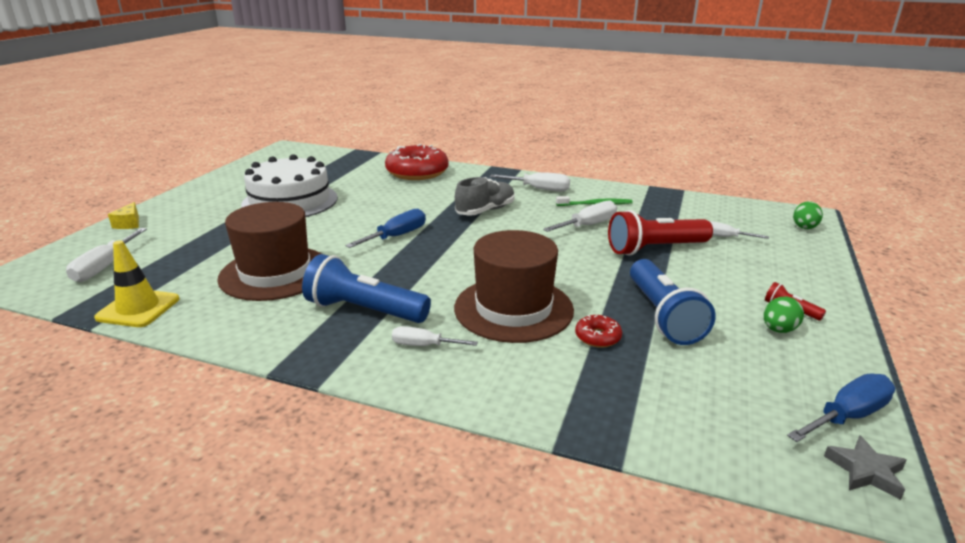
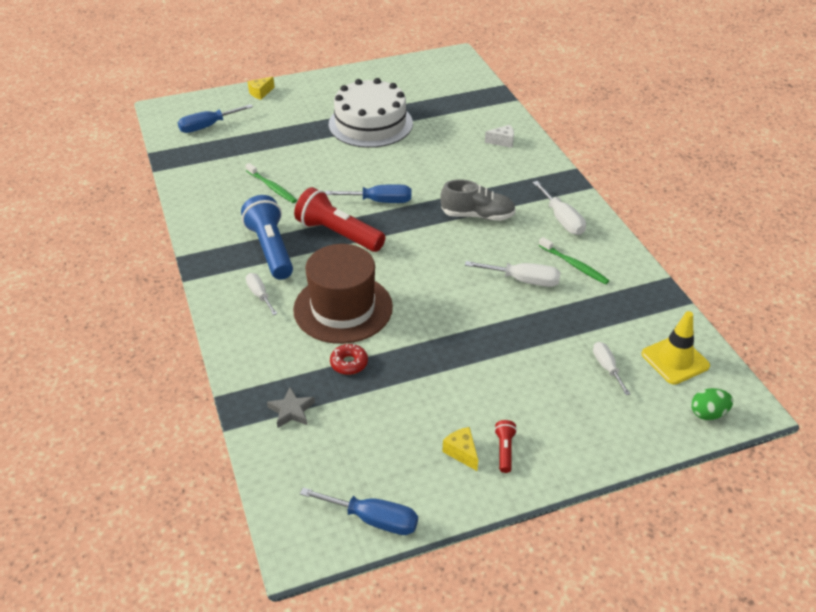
camera: 50 degrees right, 15 degrees up
white screwdriver [66,228,147,282] -> blue screwdriver [178,104,253,133]
yellow traffic cone [94,240,179,327] -> yellow traffic cone moved to [641,311,710,385]
brown hat [217,202,322,301] -> green toothbrush [245,163,297,203]
red donut [385,144,449,180] -> white cheese [485,125,514,148]
red flashlight [608,210,713,256] -> red flashlight moved to [294,187,385,252]
blue flashlight [630,259,716,345] -> none
green egg [764,297,804,333] -> yellow cheese [443,427,478,471]
grey star [824,435,907,500] -> grey star moved to [267,387,315,428]

